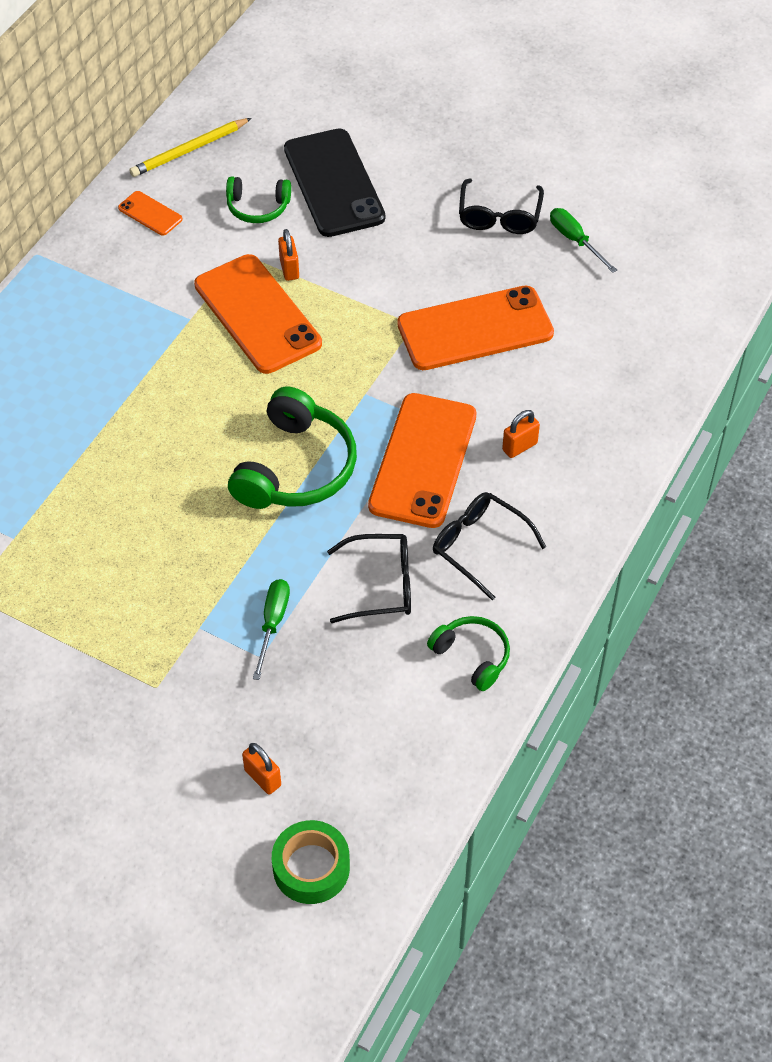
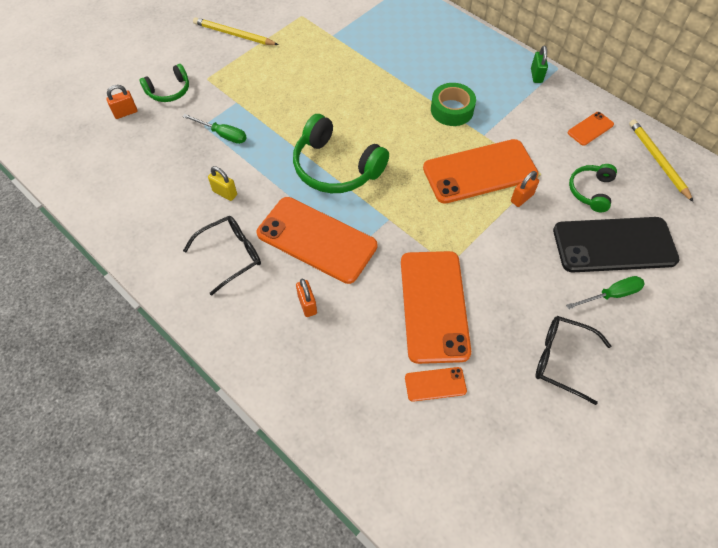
camera: 105 degrees right, 5 degrees up
green tape [272,820,350,904] -> green tape moved to [431,83,476,126]
orange padlock [278,229,299,281] -> orange padlock turned 45 degrees counterclockwise [511,171,539,207]
black glasses [327,534,411,623] -> yellow padlock [208,166,237,201]
green headphones [427,616,510,691] -> green headphones moved to [140,64,189,102]
green screwdriver [550,208,617,273] -> green screwdriver moved to [566,276,645,309]
none -> yellow pencil [193,17,278,45]
none -> orange phone [405,367,467,402]
none -> green padlock [531,45,548,83]

